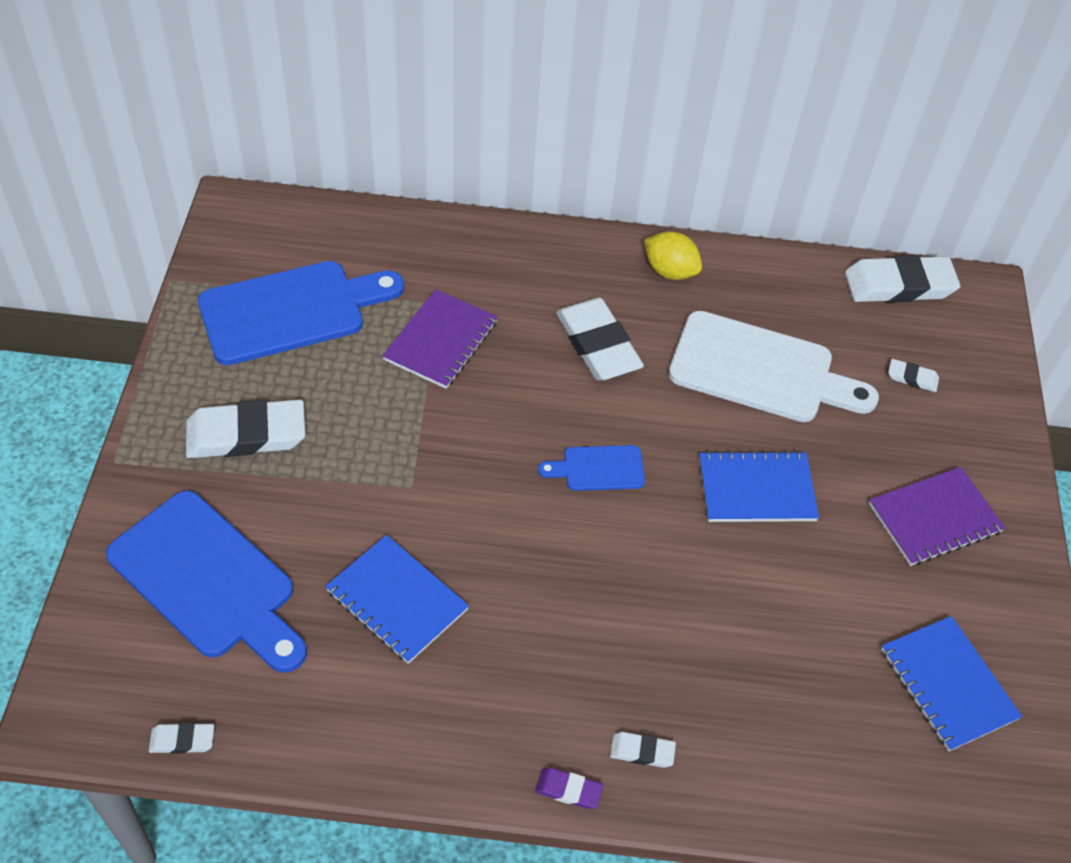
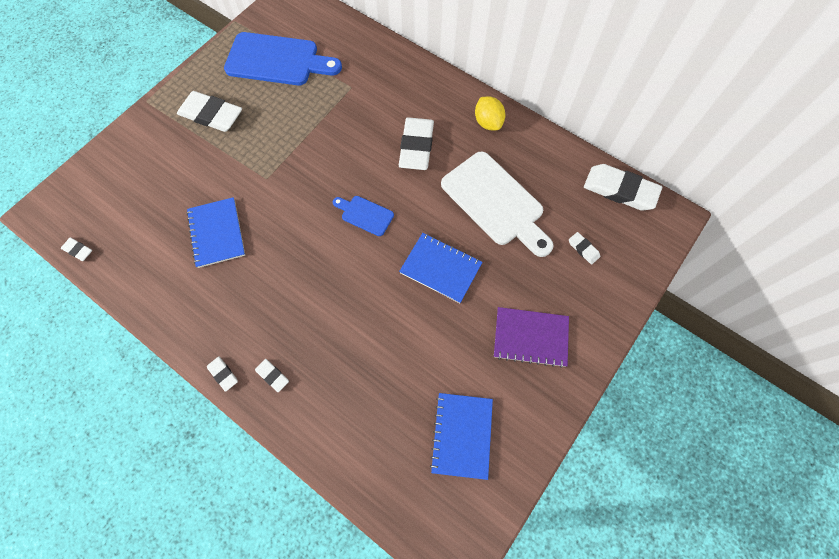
camera: 35 degrees right, 15 degrees up
blue cutting board [106,490,307,673] -> none
purple notebook [382,289,498,389] -> none
purple eraser [535,768,604,809] -> white eraser [207,356,238,392]

